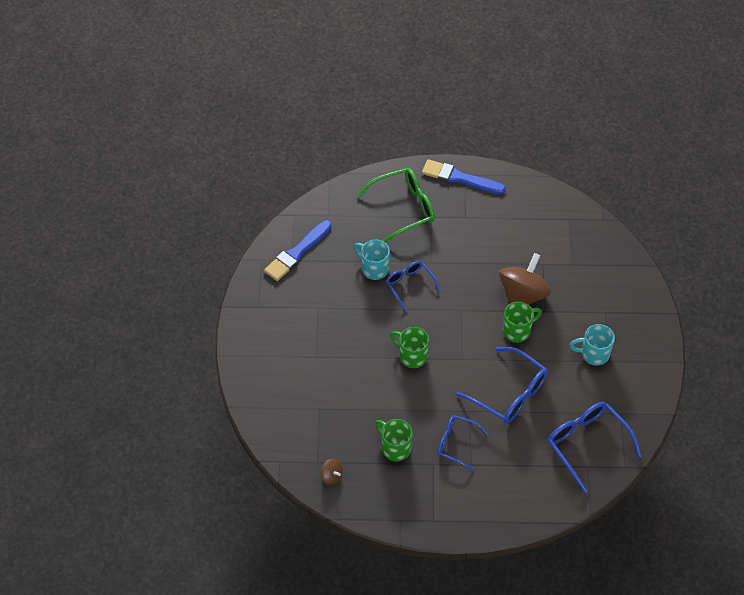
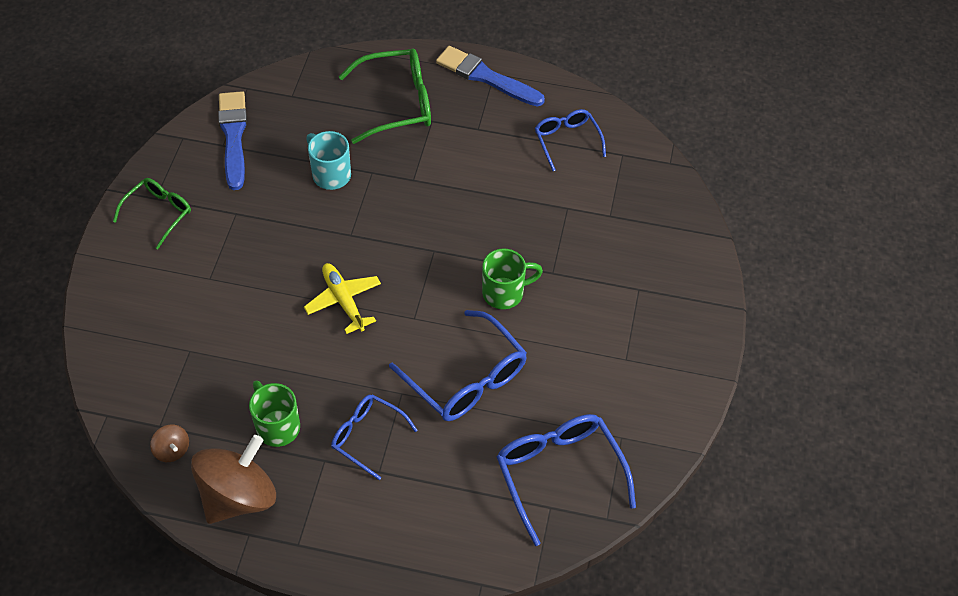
camera: 10 degrees right, 0 degrees up
blue brush [264,220,332,281] -> blue brush turned 120 degrees clockwise [218,91,247,190]
blue glasses [386,261,440,311] -> blue glasses moved to [535,109,606,171]
green mug [390,327,429,368] -> yellow plane [304,263,381,334]
brown spinning top [499,253,552,305] -> brown spinning top moved to [191,435,276,524]
turquoise mug [569,324,615,366] -> none
none -> green glasses [113,178,191,249]

